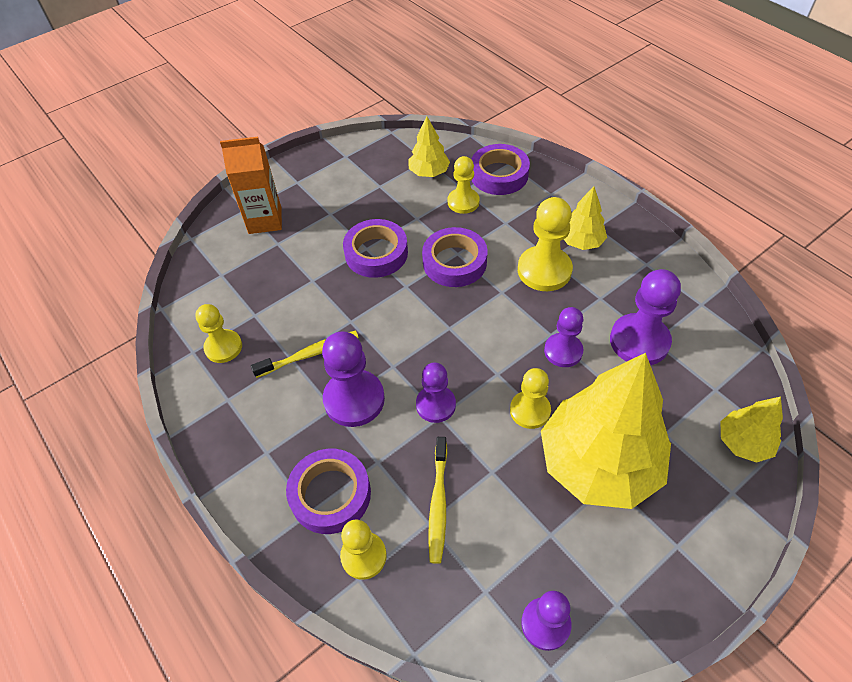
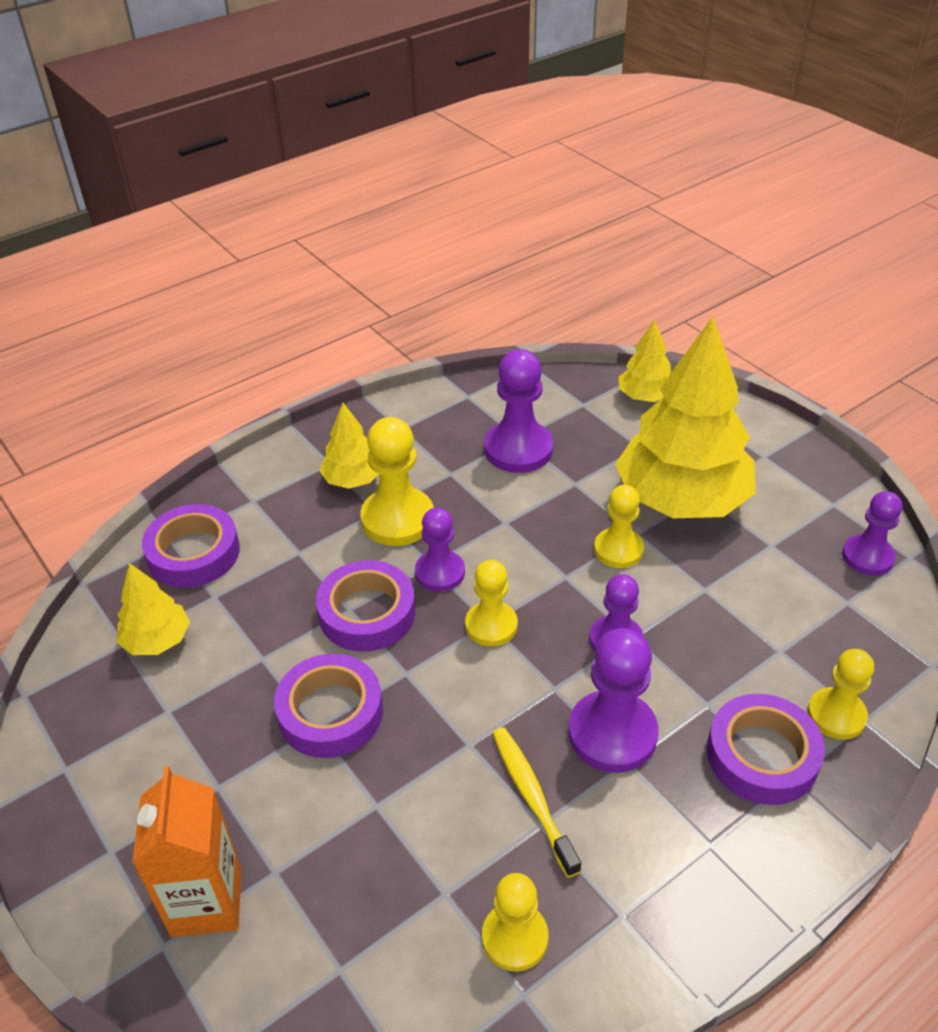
camera: 90 degrees left, 10 degrees down
yellow toothbrush [428,437,447,564] -> none
yellow pawn [448,156,480,214] -> yellow pawn moved to [465,560,518,646]
purple pawn [544,307,584,367] -> purple pawn moved to [415,507,465,592]

